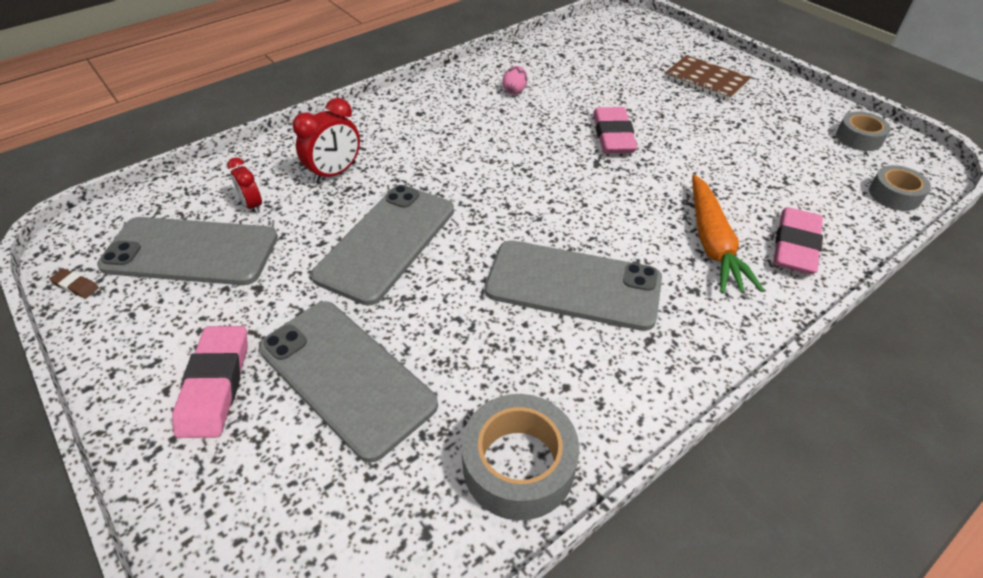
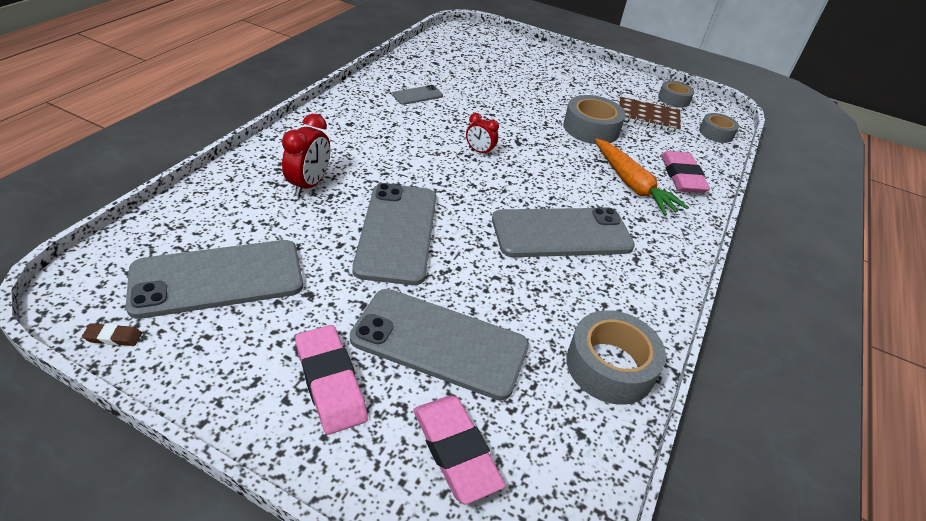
camera: 30 degrees left, 5 degrees down
red clock [227,157,262,214] -> red clock moved to [466,113,499,156]
pink egg [502,66,527,94] -> grey phone [392,85,443,105]
pink eraser [593,107,637,153] -> pink eraser moved to [413,396,506,504]
brown notebook [664,55,751,101] -> brown notebook moved to [619,97,681,132]
none -> grey tape [563,95,626,144]

